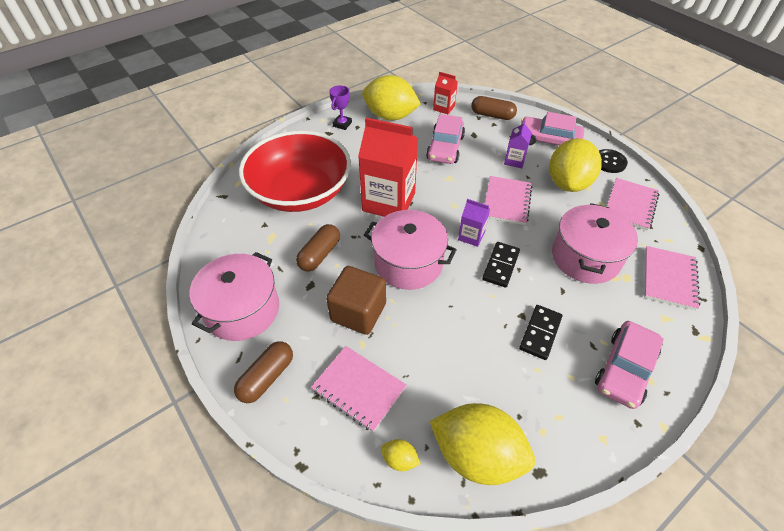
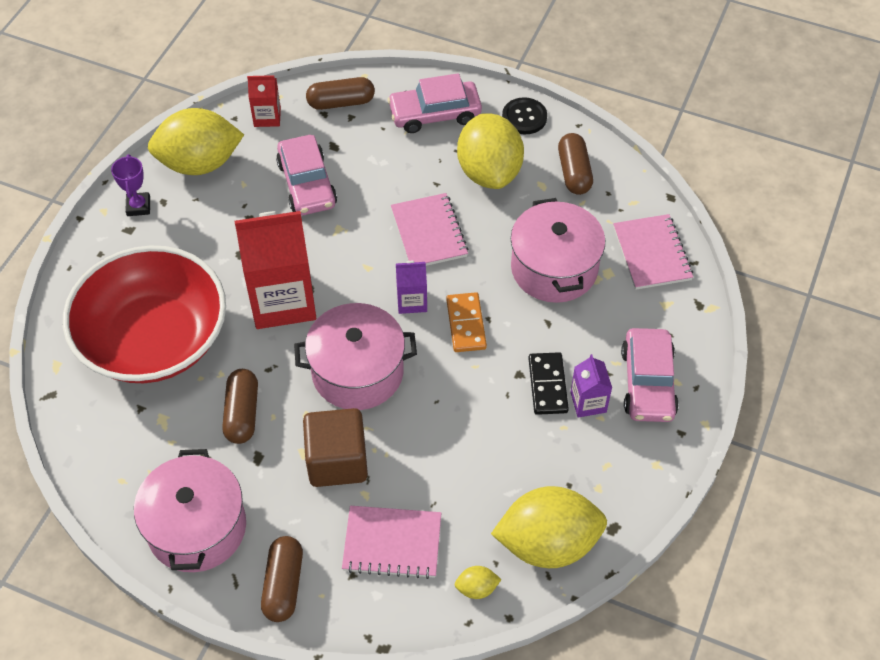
camera: 30 degrees left, 5 degrees up
black domino [482,242,520,288] -> orange domino [446,292,487,352]
purple carton [504,121,532,168] -> purple carton moved to [570,354,612,417]
pink notebook [607,178,660,231] -> brown capsule [558,133,593,195]

